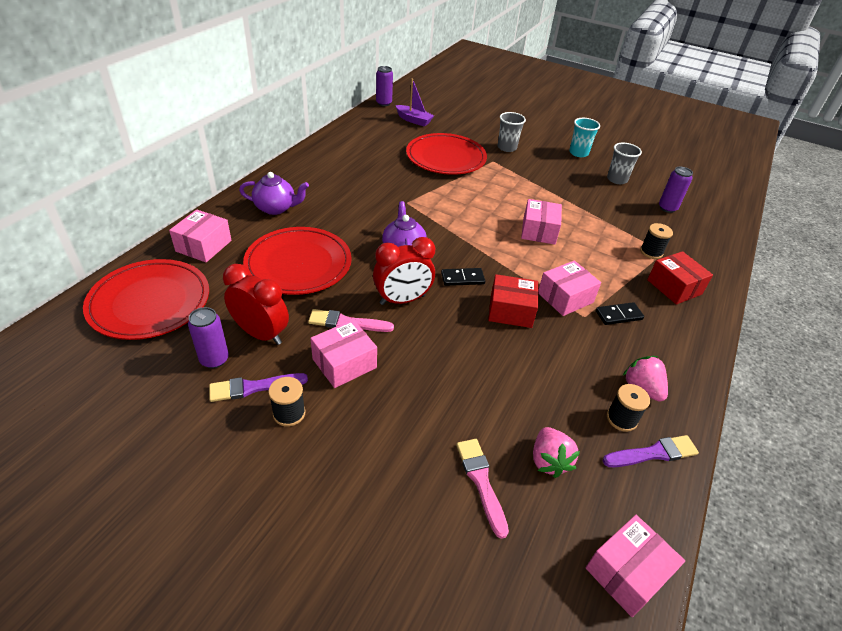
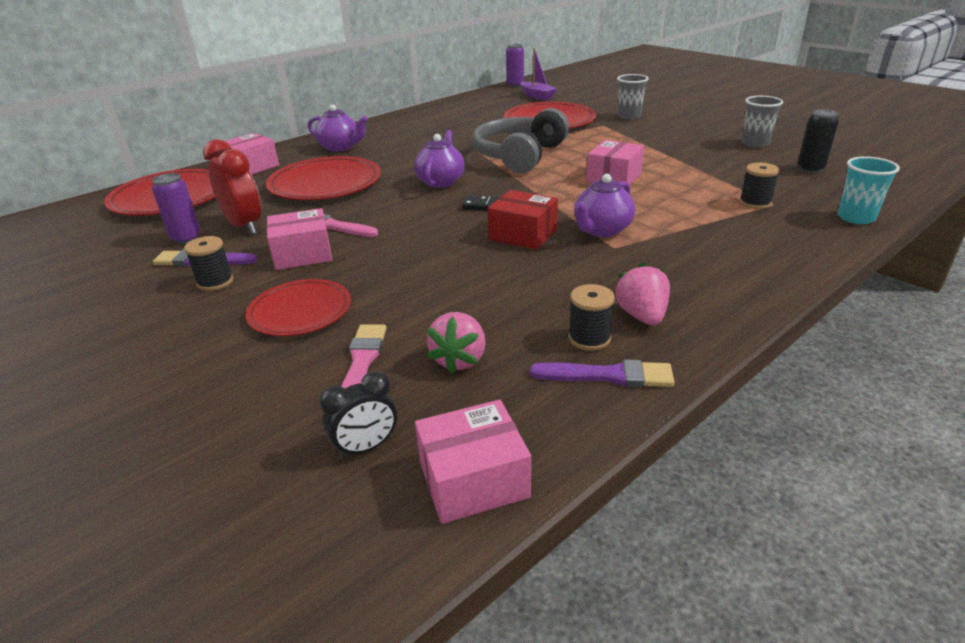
camera: 25 degrees right, 10 degrees down
red clock [373,237,435,305] -> none
pink box [538,260,601,316] -> purple teapot [574,174,635,237]
turquoise cup [569,118,600,157] -> turquoise cup moved to [838,156,900,224]
black domino [596,302,644,325] -> none
red box [647,251,713,305] -> none
purple can [659,167,693,213] -> black can [798,109,839,173]
none -> red plate [246,279,351,336]
none -> black clock [319,371,397,458]
none -> grey headphones [472,108,569,173]

